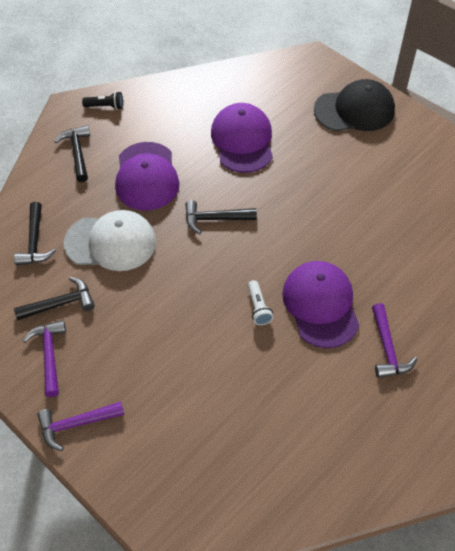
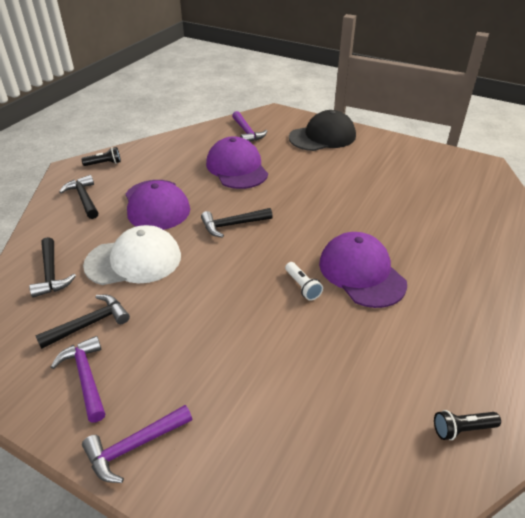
camera: 15 degrees left, 15 degrees down
purple hammer [372,303,417,378] -> purple hammer moved to [232,111,267,142]
none -> black flashlight [434,410,501,440]

